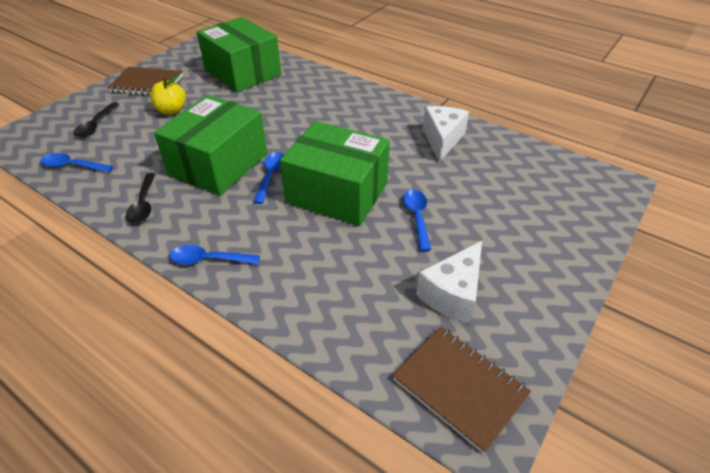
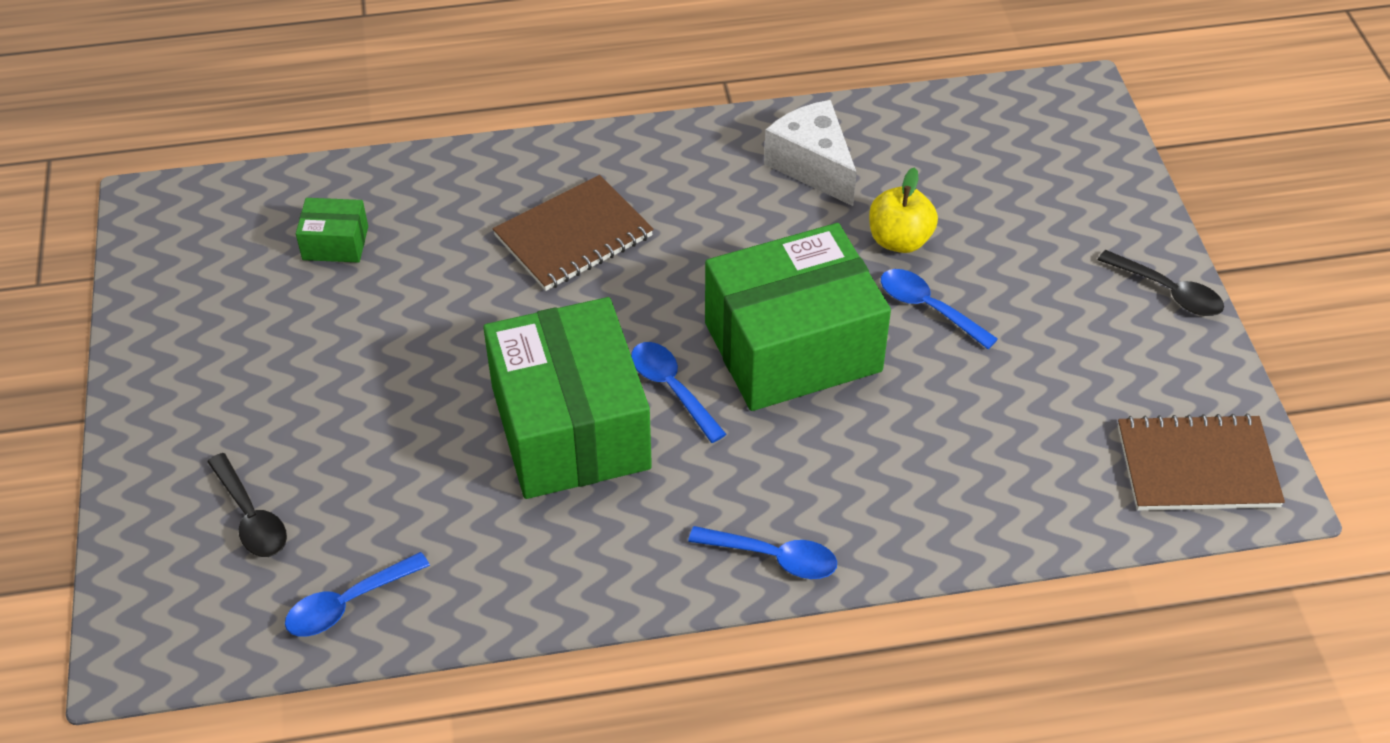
camera: 45 degrees left, 5 degrees up
brown notebook [108,67,183,96] -> brown notebook moved to [493,175,653,291]
black spoon [126,173,156,224] -> black spoon moved to [1098,250,1224,316]
yellow apple [150,75,186,115] -> yellow apple moved to [869,167,938,253]
blue spoon [169,245,260,265] -> blue spoon turned 120 degrees counterclockwise [688,526,837,579]
green box [197,17,281,92] -> green box [296,198,368,262], size x0.43
white cheese [416,241,482,324] -> none

